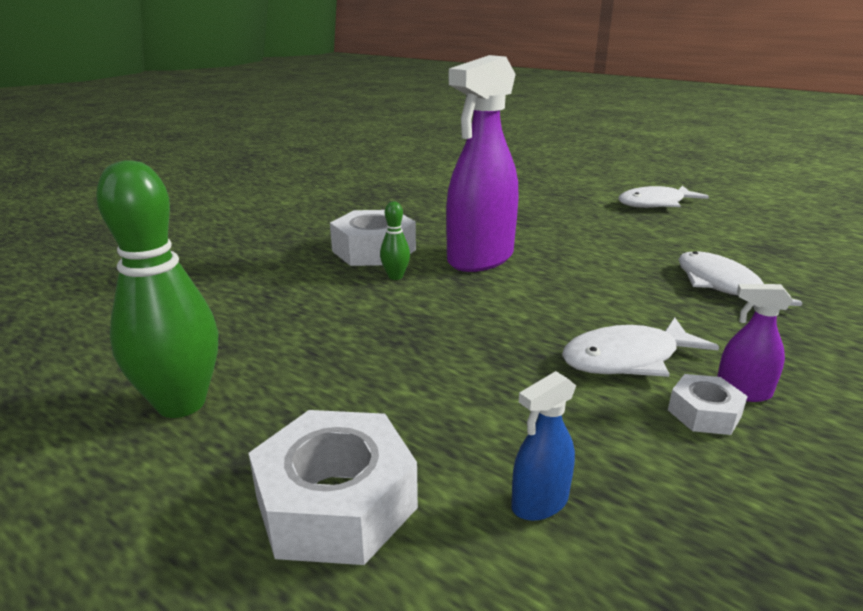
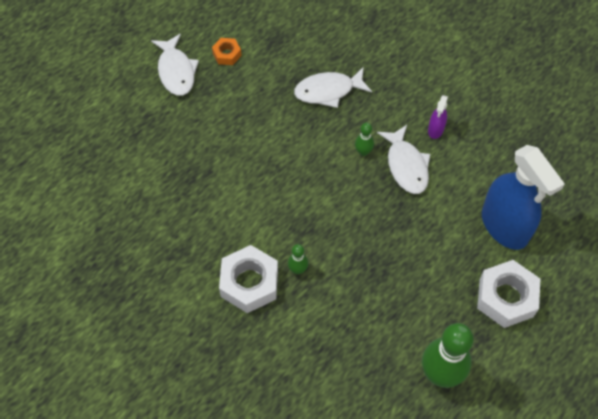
camera: 85 degrees left, 35 degrees up
purple spray bottle [446,55,518,272] -> none
blue spray bottle [511,371,576,521] -> blue spray bottle [482,145,565,250], size x2.36
white nut [668,374,748,435] -> none
none -> orange nut [212,38,242,65]
none -> green bowling pin [355,123,374,156]

